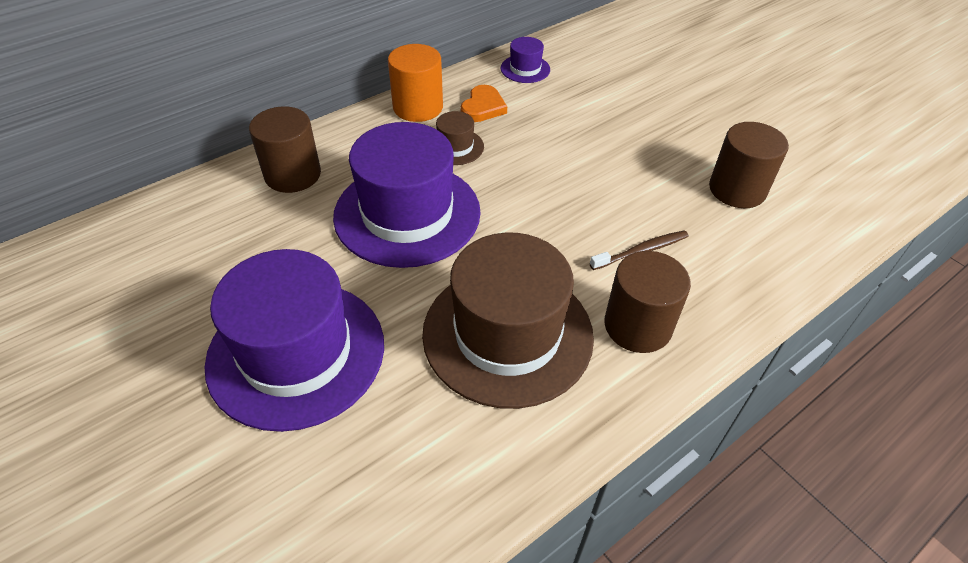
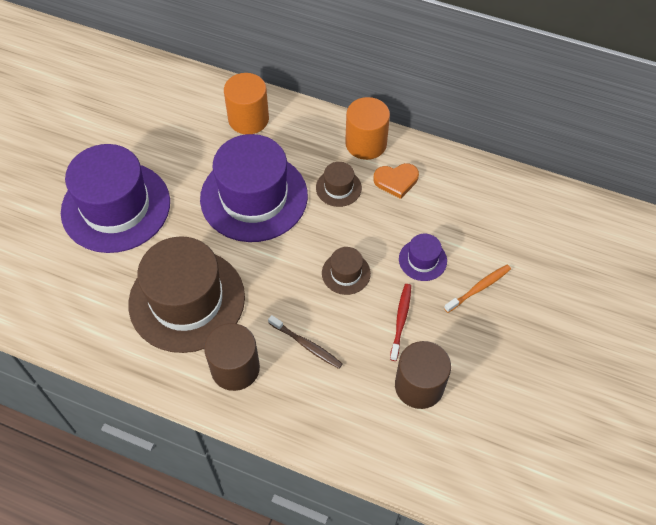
camera: 60 degrees right, 10 degrees up
brown cylinder [249,106,321,193] -> orange cylinder [224,73,269,134]
purple hat [501,37,550,83] -> purple hat moved to [399,234,447,281]
none -> brown hat [322,247,371,295]
none -> red toothbrush [390,284,411,361]
none -> orange toothbrush [444,265,511,313]

